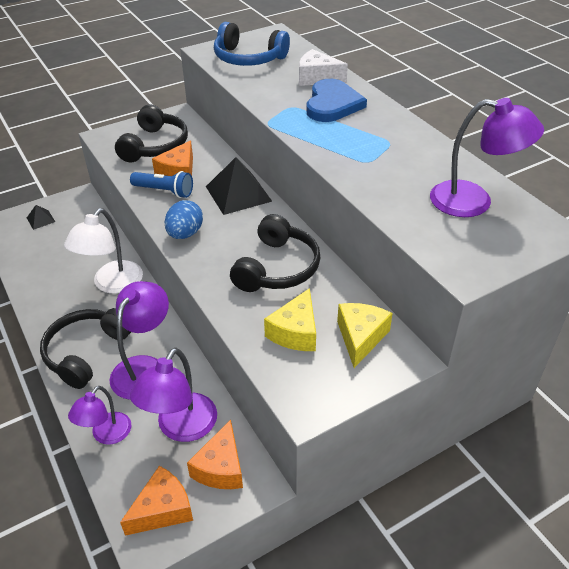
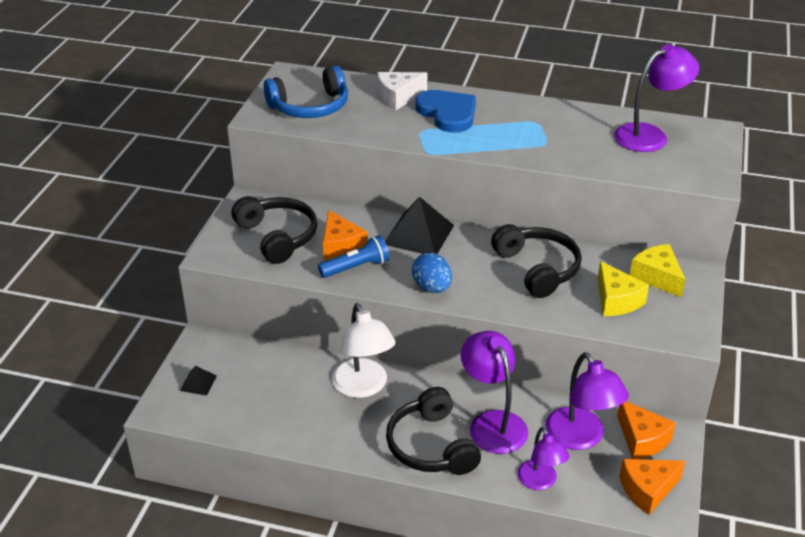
camera: 45 degrees left, 5 degrees down
orange cheese [120,466,193,536] -> orange cheese turned 120 degrees counterclockwise [620,459,685,515]

